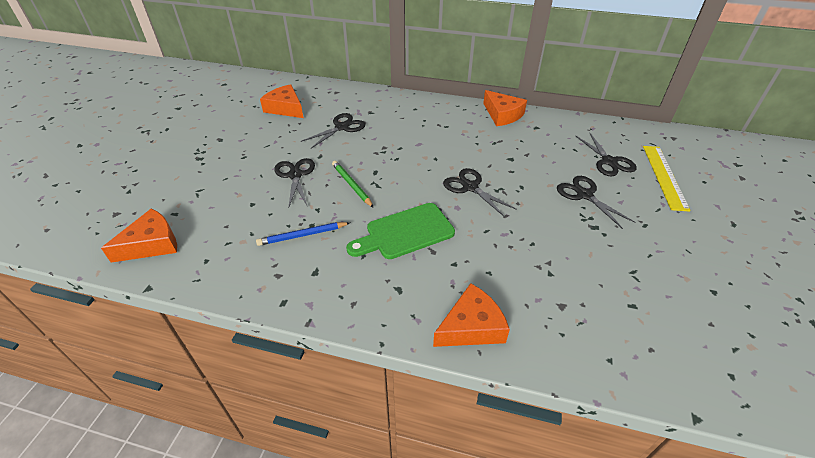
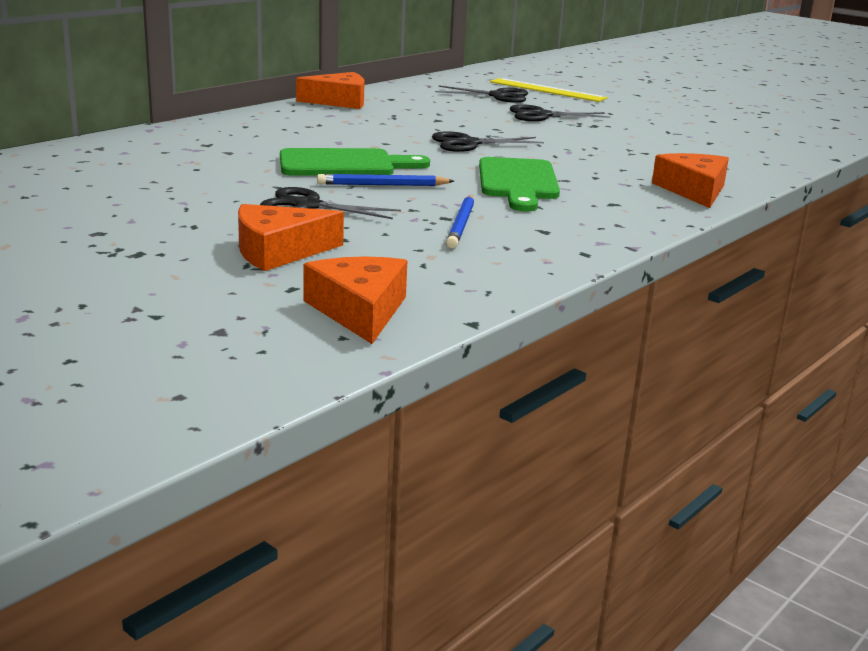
camera: 65 degrees left, 20 degrees down
orange cheese [260,84,303,118] -> orange cheese moved to [238,204,344,271]
black scissors [301,113,366,148] -> none
green pencil [332,161,374,208] -> blue pencil [317,174,454,186]
none -> green cutting board [280,148,430,176]

